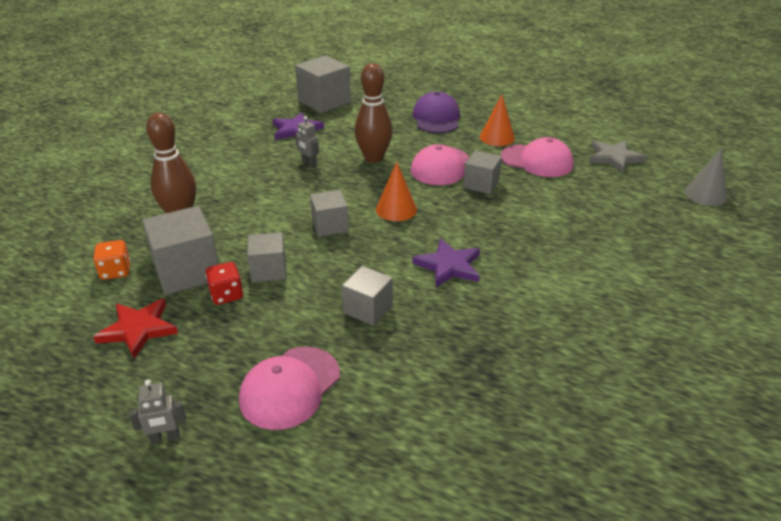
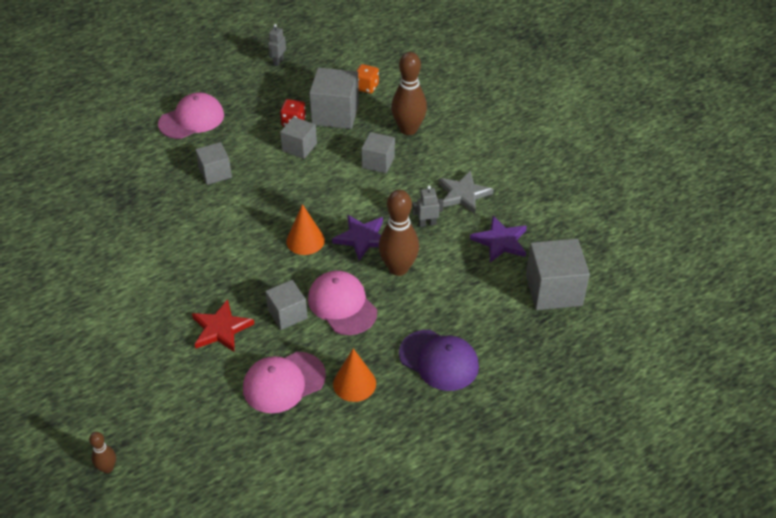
camera: 125 degrees right, 10 degrees up
red star [93,298,178,358] -> red star moved to [192,299,254,352]
grey robot [129,379,186,444] -> grey robot moved to [268,24,286,66]
pink cap [239,347,340,430] -> pink cap turned 75 degrees clockwise [158,92,224,139]
grey cube [310,190,349,237] -> grey cube moved to [361,132,395,173]
purple star [412,238,480,287] -> purple star moved to [332,215,383,261]
grey star [589,140,647,173] -> grey star moved to [438,170,494,214]
grey cone [685,147,727,206] -> brown bowling pin [89,432,116,473]

